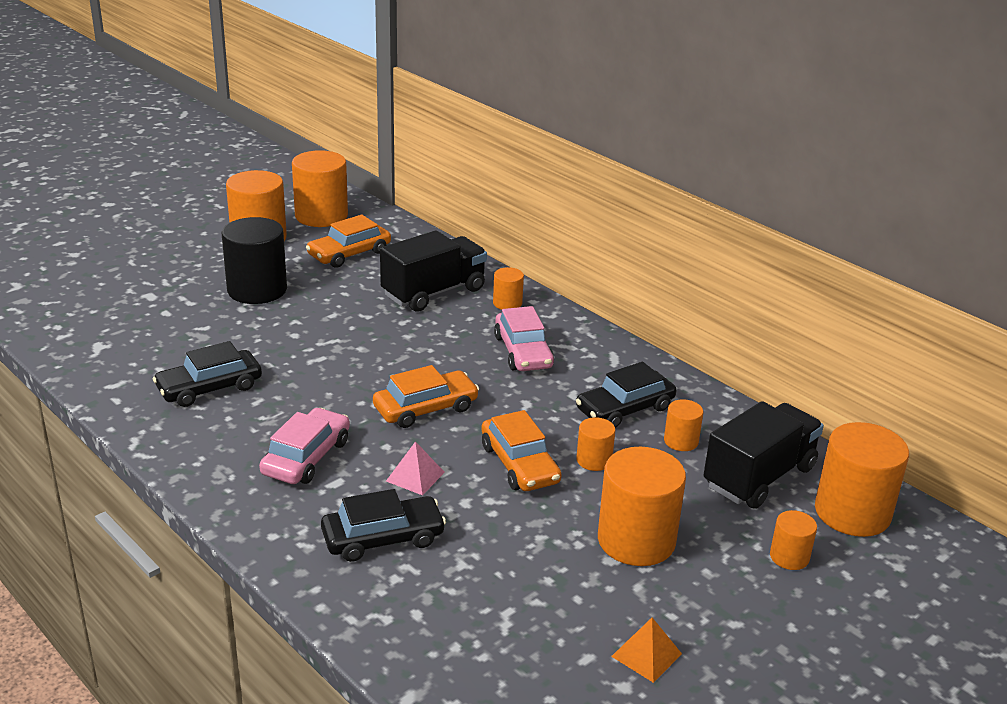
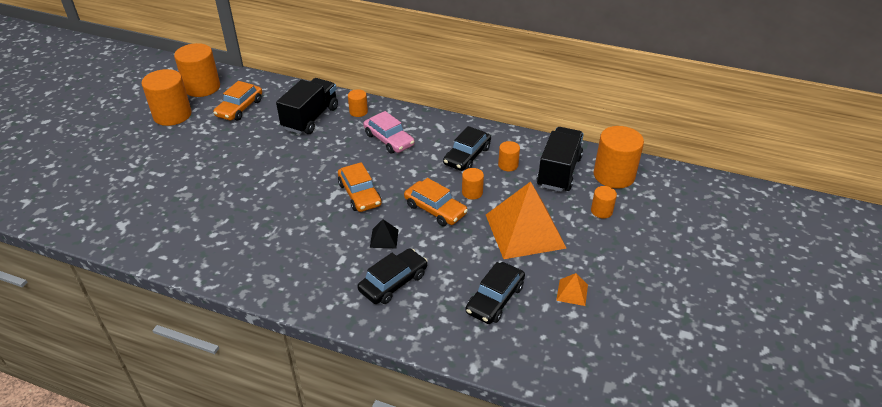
camera: 25 degrees left, 10 degrees up
black car [153,341,262,407] -> black car moved to [466,262,525,324]
black cylinder [222,217,287,304] -> none
pink car [259,408,350,484] -> none
orange car [373,365,479,428] -> orange car turned 120 degrees clockwise [338,162,382,212]
pink pyramid [386,441,445,496] -> black pyramid [370,219,398,248]
orange cylinder [598,447,686,566] -> orange pyramid [486,181,567,259]

